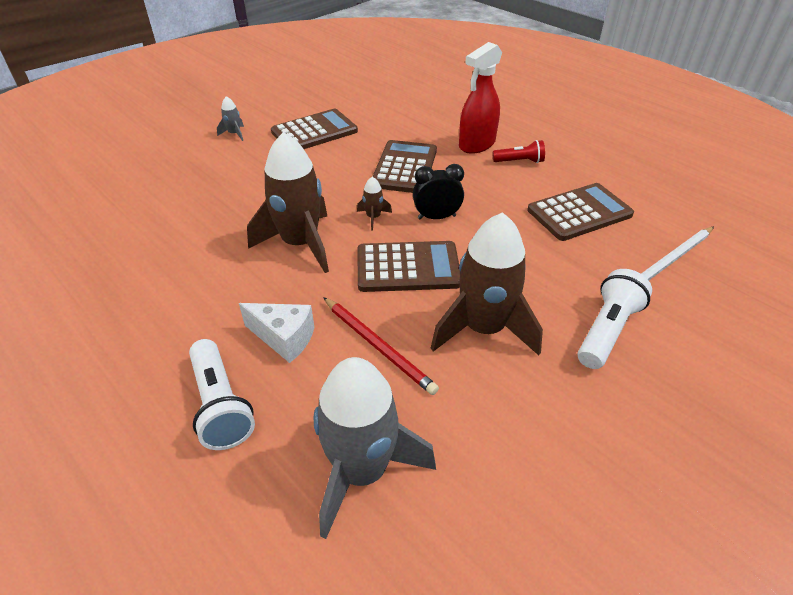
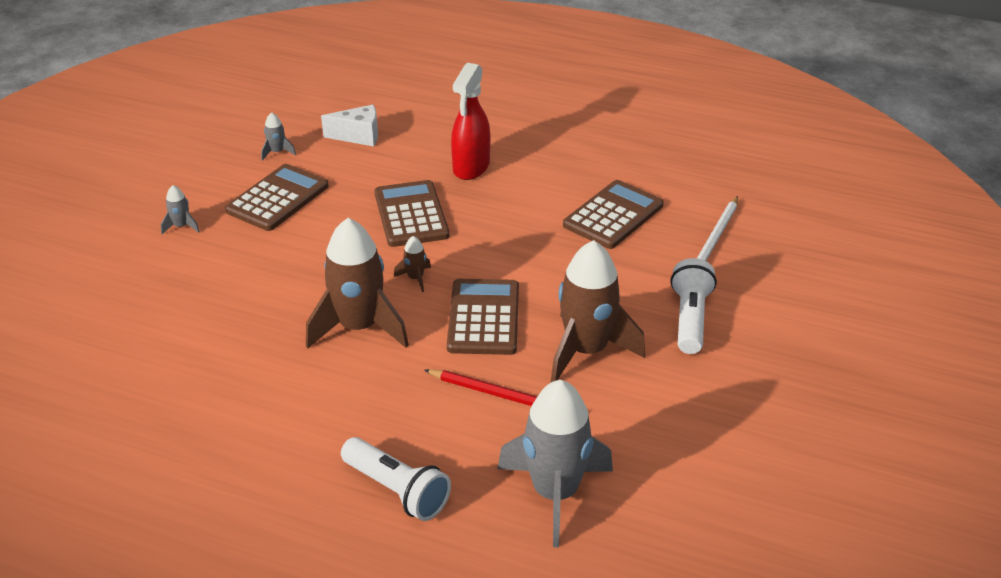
camera: 25 degrees left, 5 degrees down
white cheese [239,303,314,363] -> white cheese moved to [321,105,378,147]
brown calculator [358,241,461,292] -> brown calculator turned 60 degrees counterclockwise [447,279,519,355]
black clock [413,164,464,220] -> none
red flashlight [493,140,545,163] -> none
none -> grey rocket [261,112,296,161]

